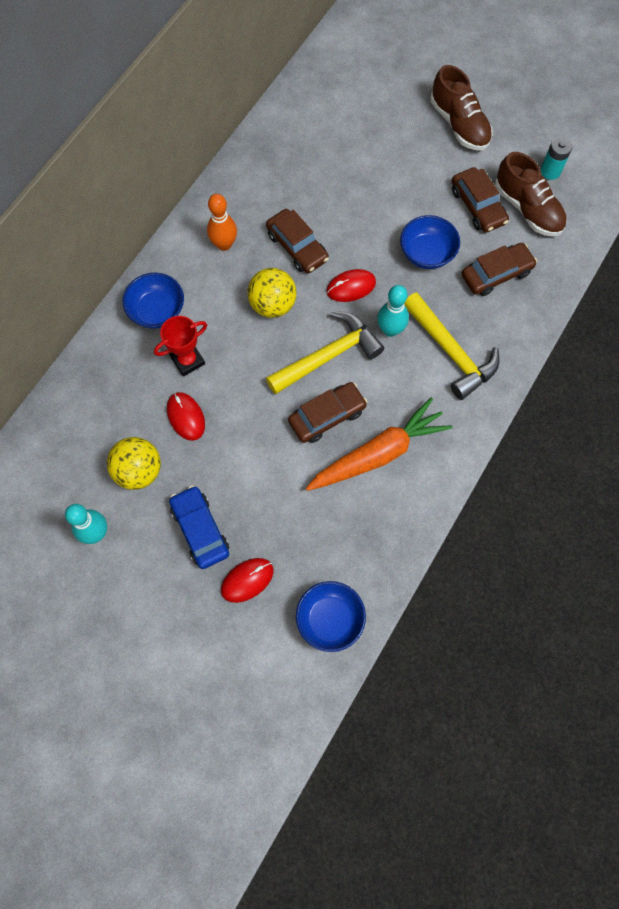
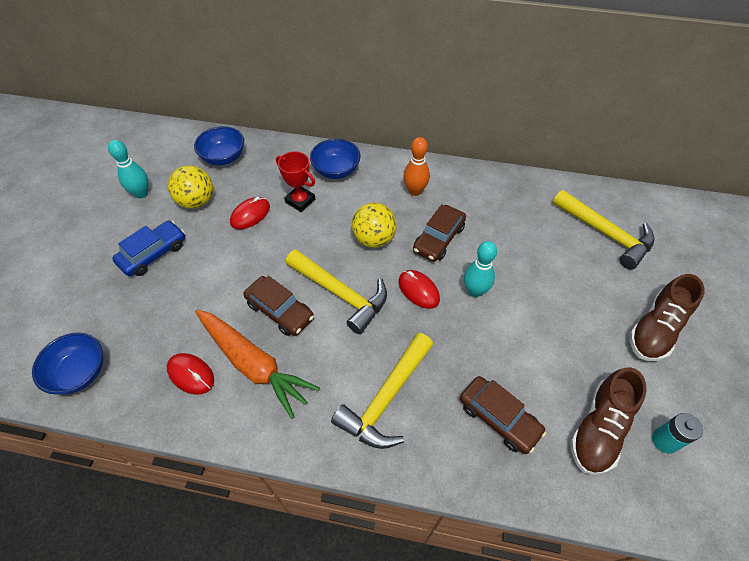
camera: 70 degrees right, 15 degrees down
red mouse [221,558,274,603] -> red mouse moved to [167,353,214,395]
turquoise bowling pin [377,285,409,337] -> turquoise bowling pin moved to [464,241,497,297]
blue bowl [400,215,460,269] -> blue bowl moved to [194,126,244,165]
brown car [452,167,509,233] -> none
none -> yellow hammer [553,190,654,269]

